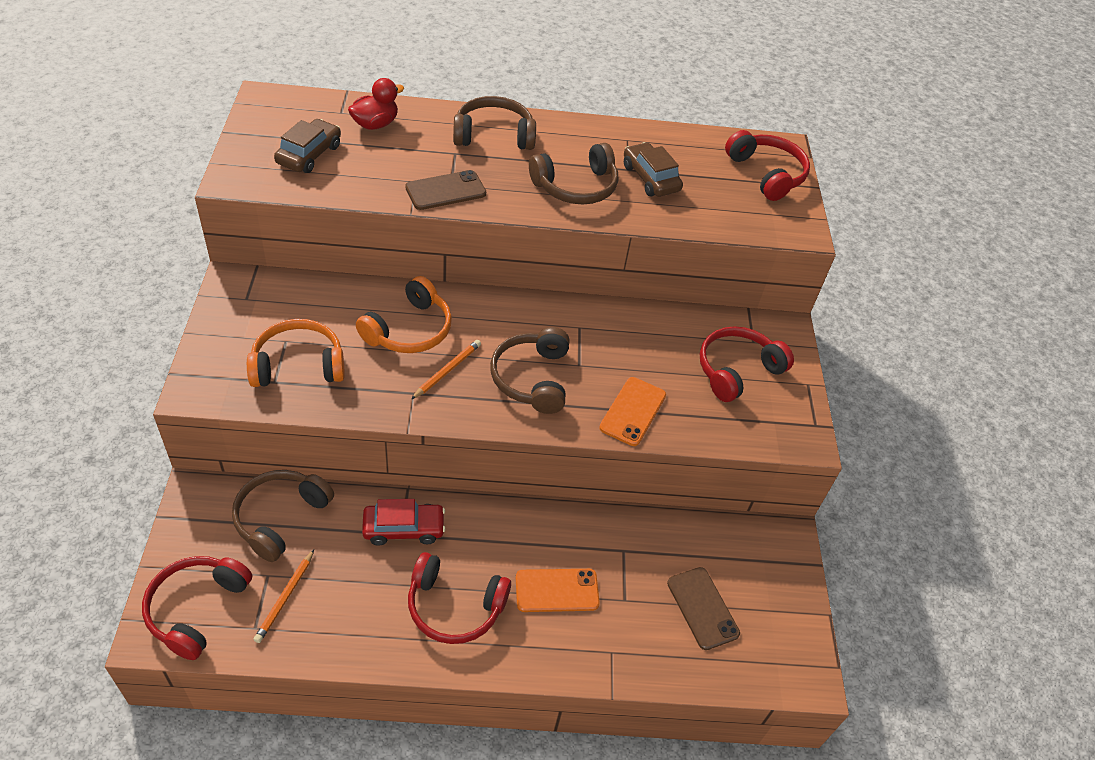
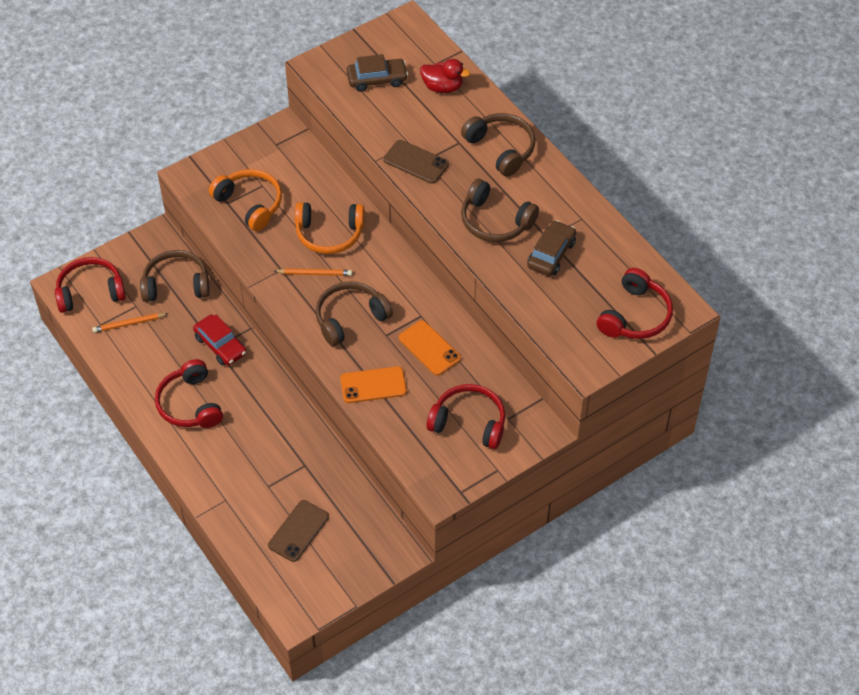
camera: 60 degrees right, 5 degrees up
orange phone [516,569,600,612] -> orange phone moved to [399,320,461,376]

